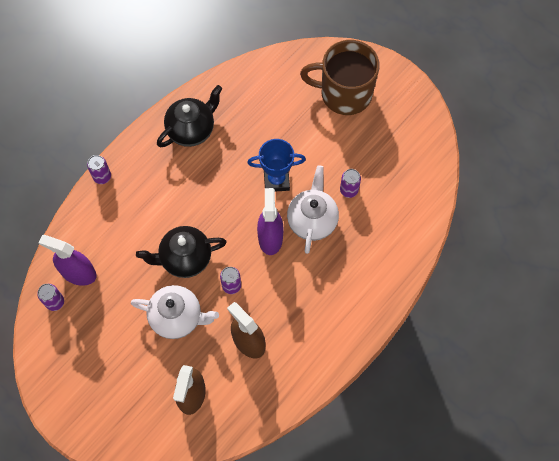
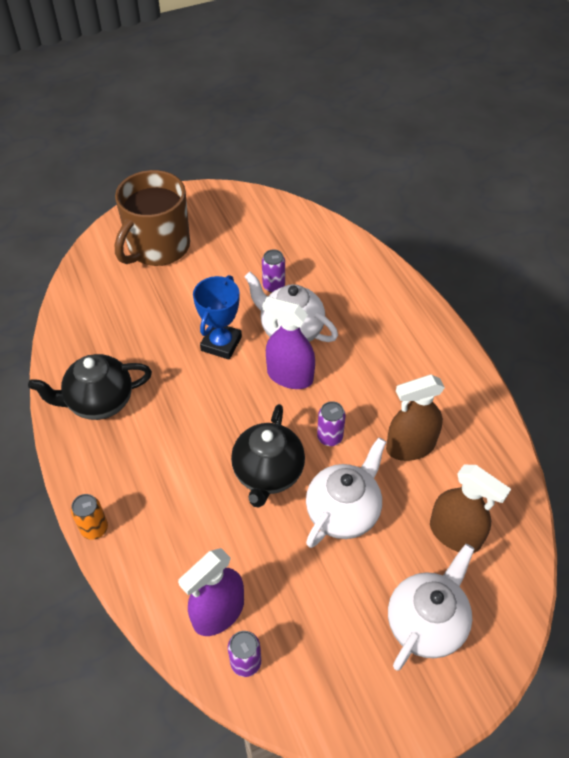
camera: 65 degrees left, 15 degrees down
purple can [87,155,111,184] -> orange can [71,494,108,540]
black teapot [157,85,222,147] -> black teapot turned 90 degrees counterclockwise [28,354,152,420]
none -> white teapot [388,544,475,671]

